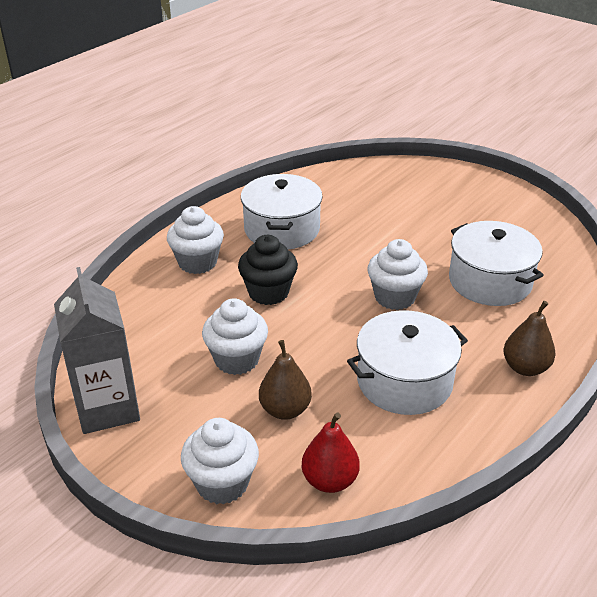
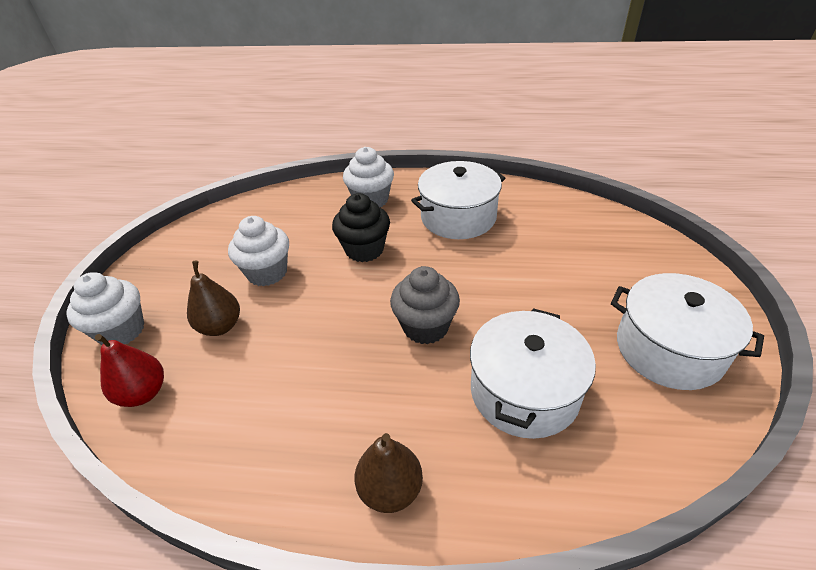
camera: 60 degrees right, 5 degrees up
grey carton [54,267,140,434] -> none
white pot [347,310,468,415] -> white pot moved to [611,273,764,390]
white cupcake [368,239,428,310] -> grey cupcake [390,266,460,344]

